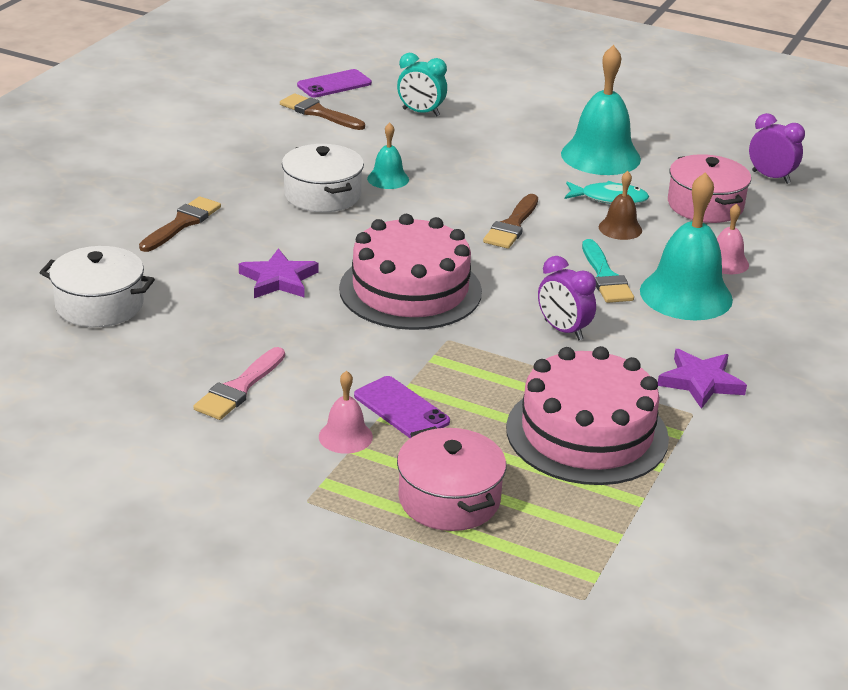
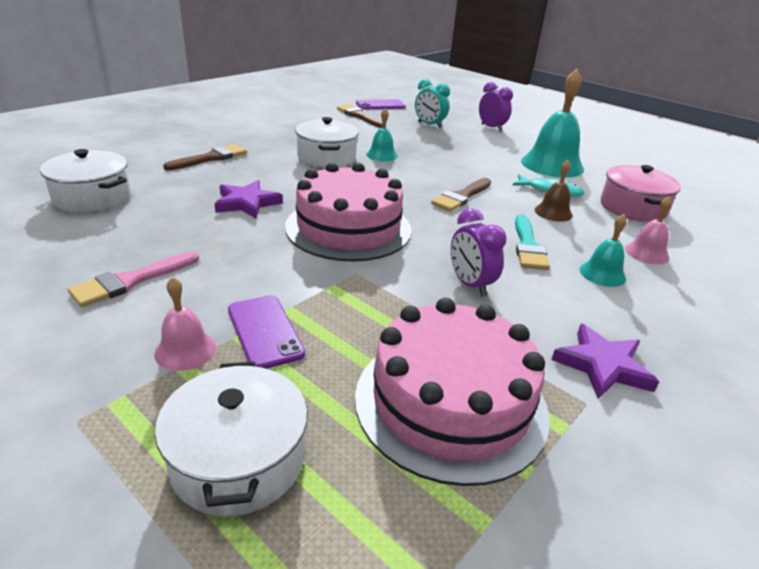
camera: 15 degrees right, 0 degrees up
pink pot [397,426,506,531] -> white pot [155,362,308,516]
turquoise bell [640,172,733,320] -> turquoise bell [580,214,627,287], size x0.51
purple clock [749,113,805,184] -> purple clock moved to [479,82,513,132]

